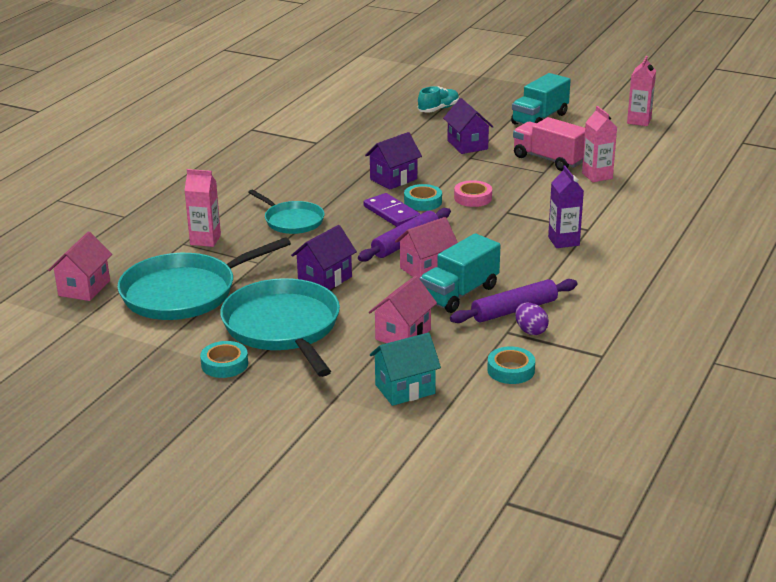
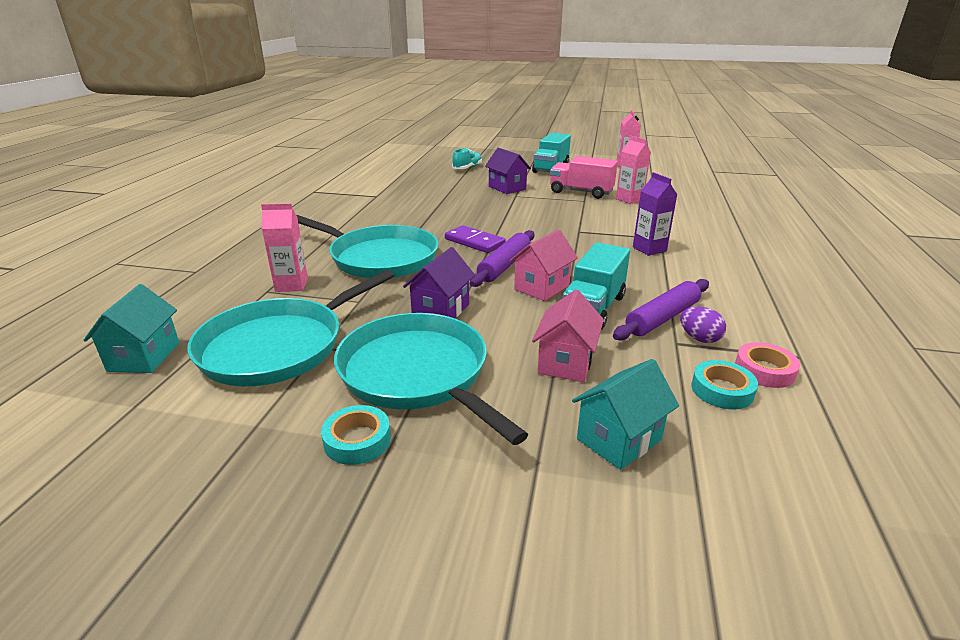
camera: 15 degrees left, 0 degrees up
pink house [48,231,112,301] -> turquoise house [84,284,179,373]
turquoise pan [248,190,325,234] -> turquoise pan [296,215,438,278], size x1.74
purple house [365,132,422,190] -> none
turquoise tape [404,184,442,211] -> none
pink tape [454,180,492,207] -> pink tape moved to [735,342,800,388]

